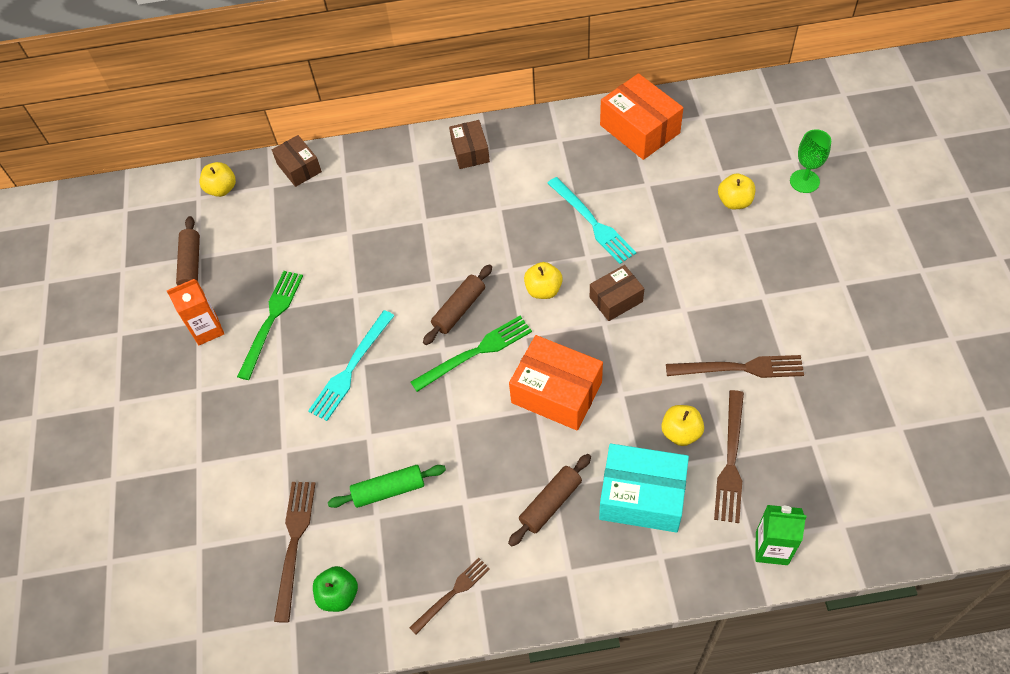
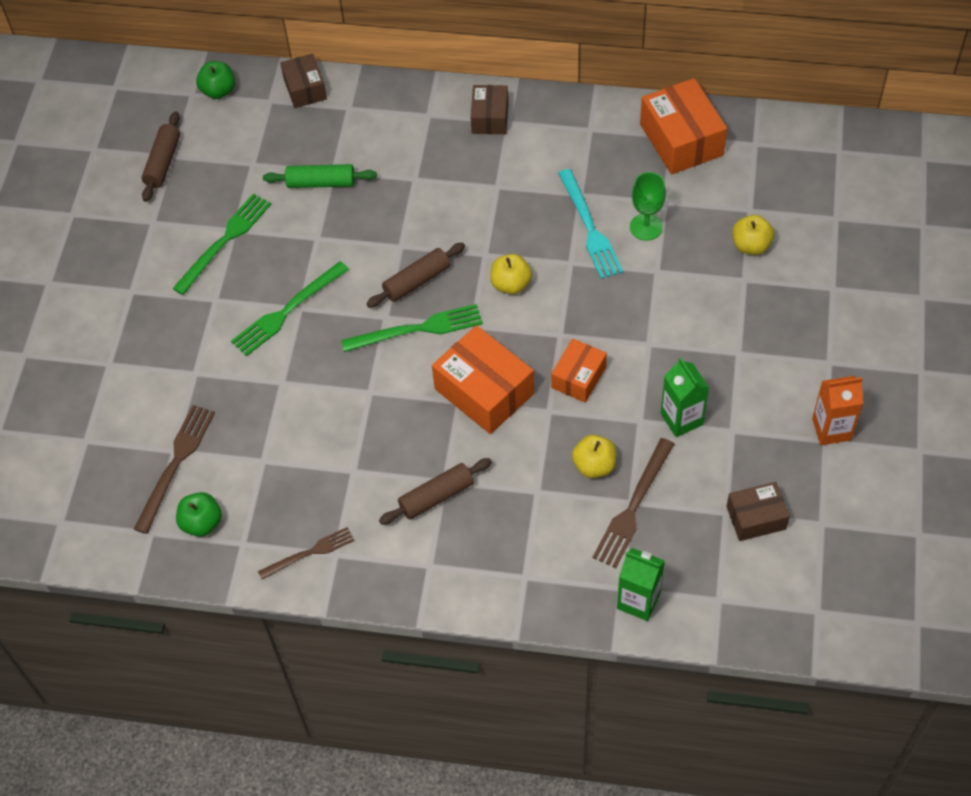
camera: 15 degrees right, 0 degrees up
orange carton [167,279,224,345] -> orange carton moved to [812,376,863,445]
yellow apple [199,162,236,197] -> green apple [196,61,235,99]
turquoise fork [308,310,394,421] -> green fork [231,261,349,356]
green rolling pin [328,465,446,508] -> green rolling pin moved to [263,164,377,188]
brown box [590,265,644,321] -> brown box moved to [726,482,790,541]
turquoise box [599,444,689,533] -> none
brown fork [666,355,804,378] -> green carton [661,358,709,437]
green goblet [790,129,831,193] -> green goblet moved to [630,172,666,241]
none -> orange box [551,338,607,403]

